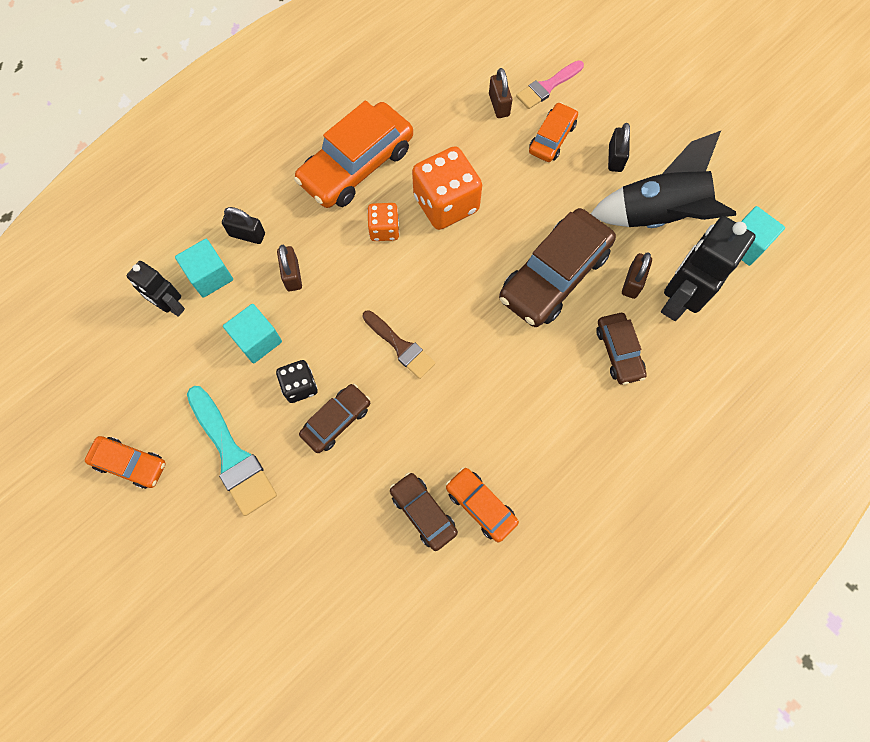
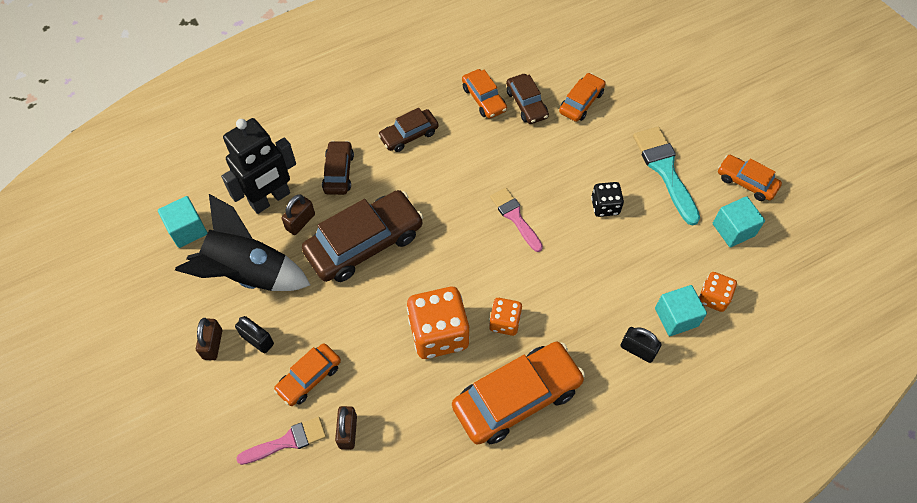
camera: 165 degrees left, 10 degrees down
black robot [126,261,185,317] -> orange dice [699,272,737,312]
turquoise cube [223,304,282,364] -> turquoise cube moved to [713,196,765,247]
brown padlock [277,245,302,291] -> brown padlock moved to [196,318,222,360]
brown car [299,384,370,453] -> brown car moved to [378,108,439,152]
brown brush [362,310,436,379] -> pink brush [490,188,543,252]
black padlock [608,123,630,172] -> black padlock turned 75 degrees counterclockwise [235,316,274,353]
none -> orange car [559,73,606,122]

